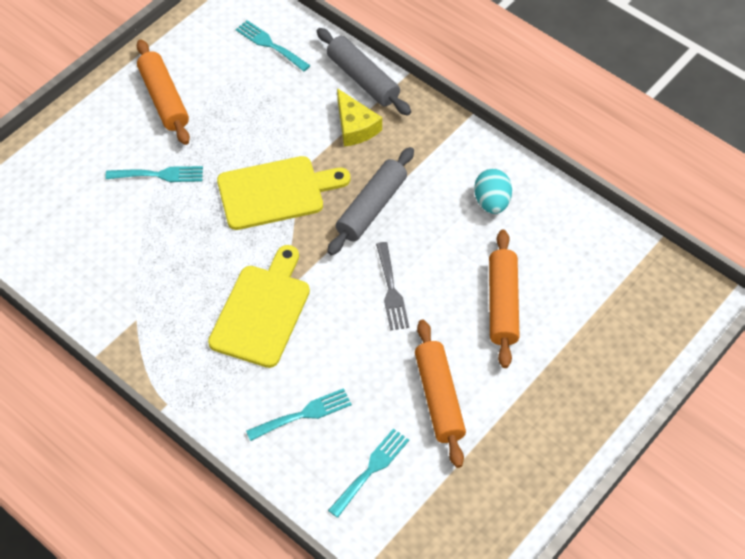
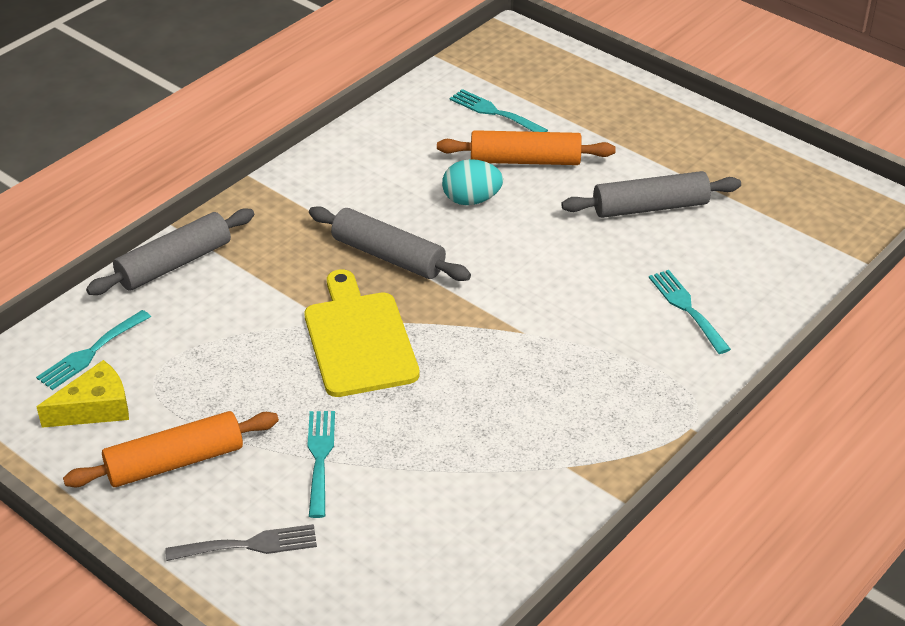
camera: 90 degrees left, 15 degrees down
yellow cutting board [208,245,310,368] -> none
turquoise fork [328,428,409,518] -> turquoise fork moved to [450,89,548,132]
yellow cheese [337,88,382,147] -> yellow cheese moved to [37,360,129,428]
grey fork [376,242,409,331] -> grey fork moved to [165,524,317,561]
orange rolling pin [415,320,466,468] -> grey rolling pin [562,171,741,218]
turquoise egg [474,169,512,214] -> turquoise egg moved to [442,159,503,205]

